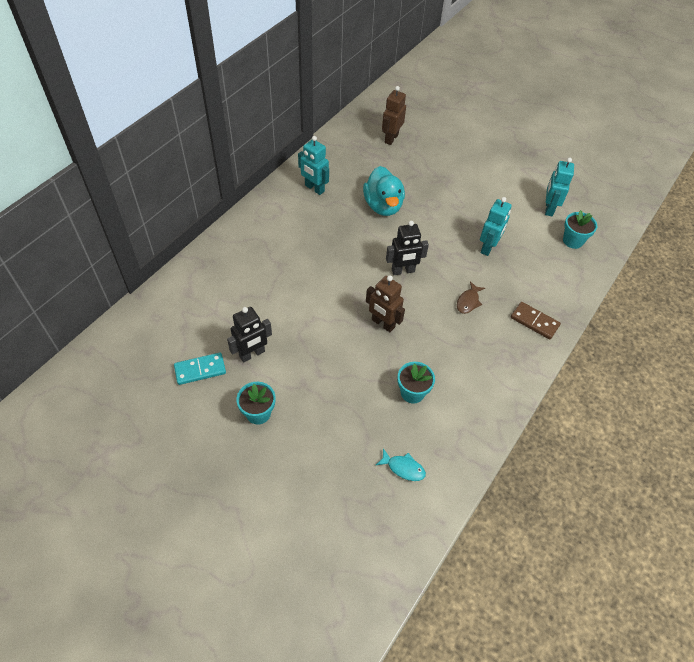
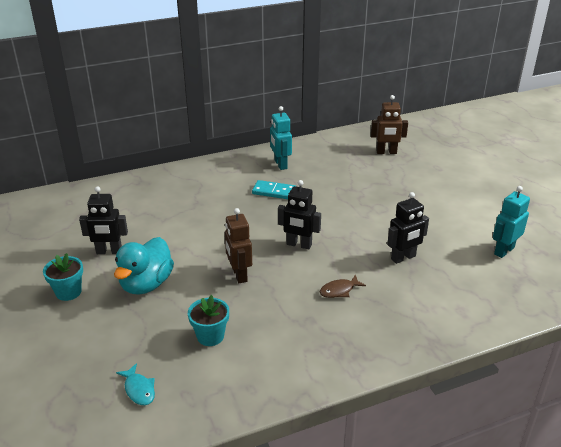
camera: 35 degrees right, 20 degrees down
turquoise domino [174,352,226,385] -> turquoise domino moved to [252,180,296,199]
turquoise duck [363,166,405,216] -> turquoise duck moved to [114,237,174,295]
brown robot [382,86,406,145] -> brown robot turned 150 degrees counterclockwise [371,95,408,154]
turquoise robot [480,197,512,256] -> black robot [387,192,429,264]
brown domino [511,302,561,340] -> none
turquoise flower pot [563,210,597,249] -> none

